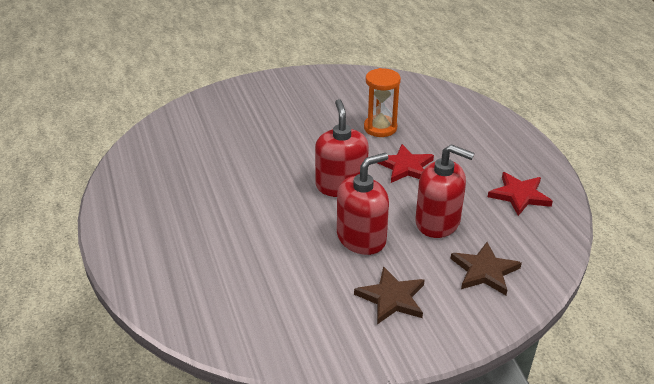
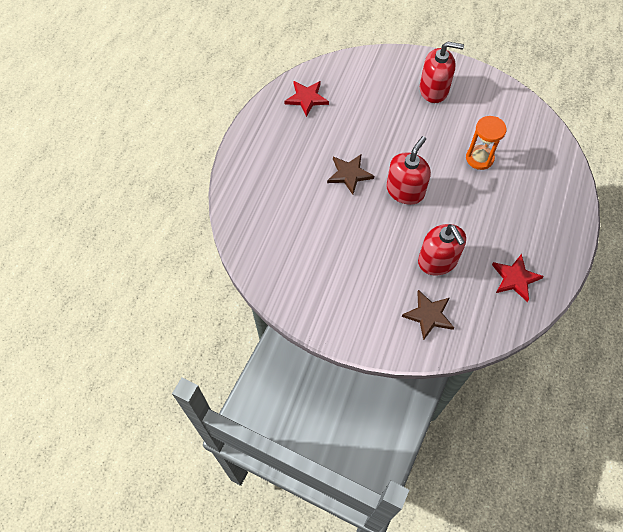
camera: 40 degrees right, 25 degrees up
red soap dispenser [337,153,389,255] -> red soap dispenser moved to [420,42,464,103]
brown star [354,266,425,324] -> brown star moved to [327,155,374,195]
red star [378,144,434,183] -> red star moved to [284,81,329,117]

